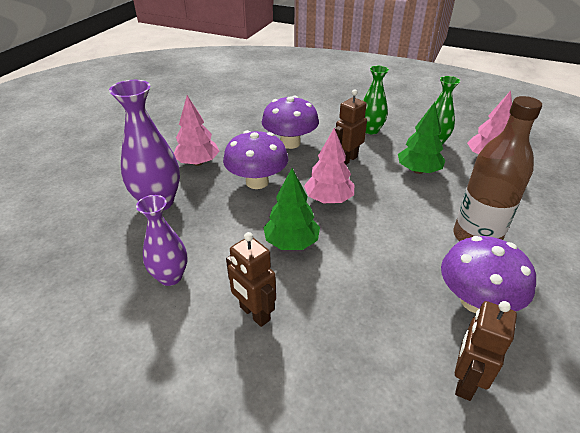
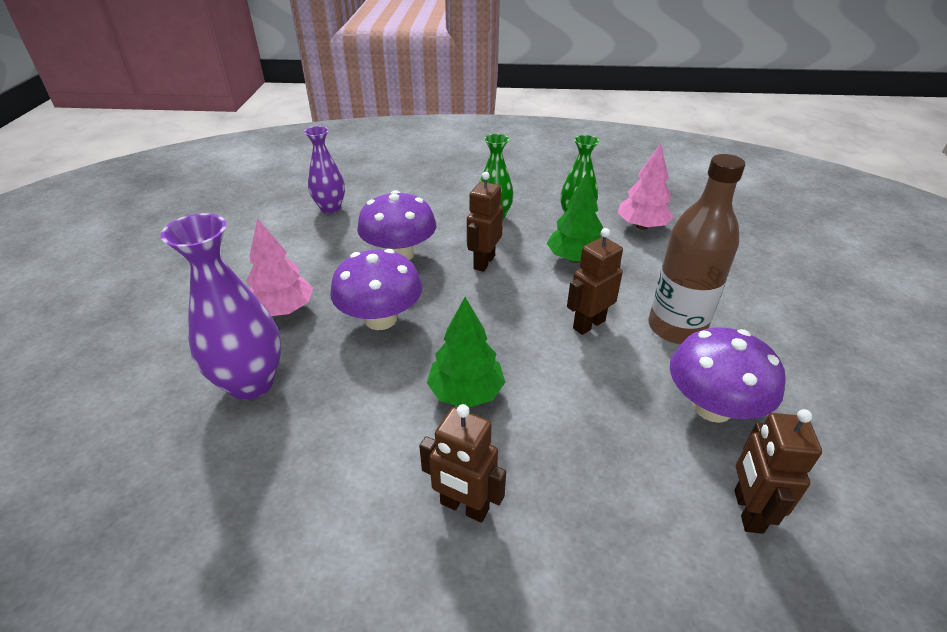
camera: 20 degrees left, 0 degrees up
purple vase [136,195,188,286] -> purple vase moved to [304,126,345,213]
pink tree [304,128,354,203] -> none
none -> brown robot [567,228,623,335]

